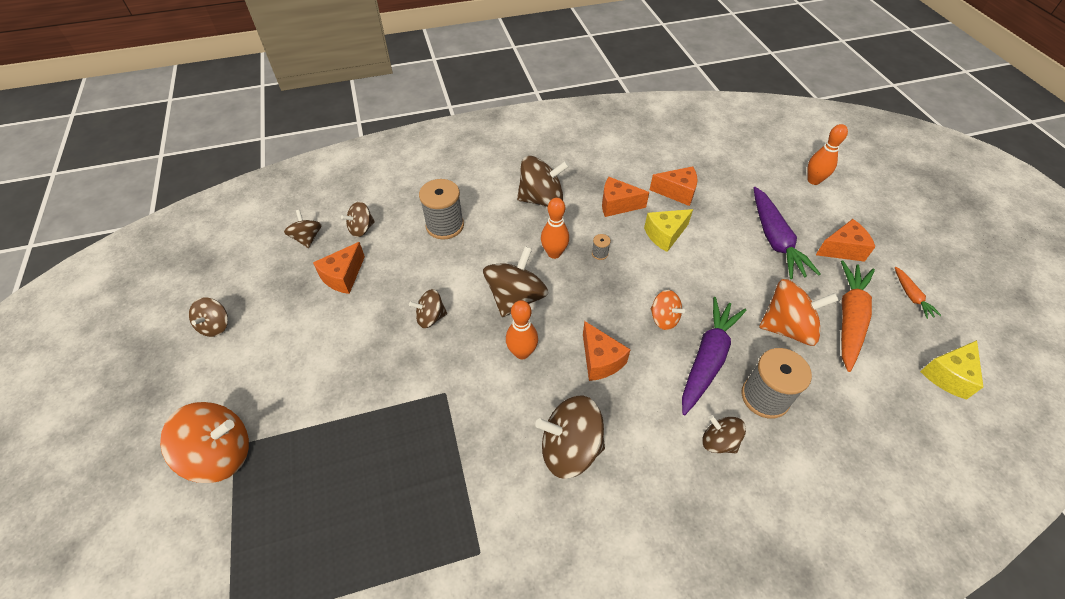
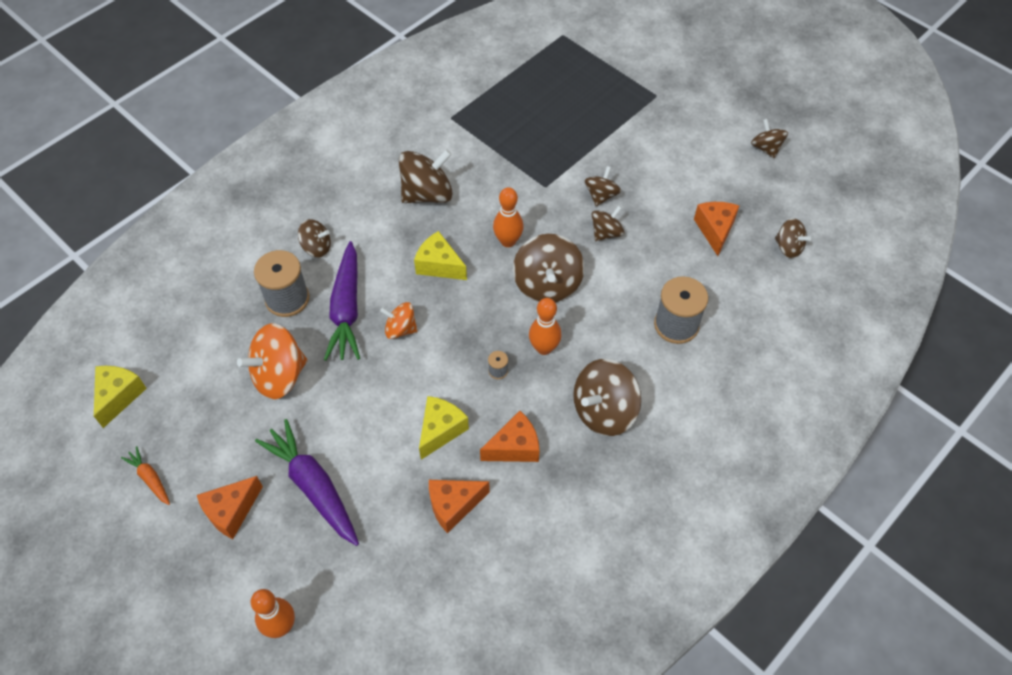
camera: 150 degrees right, 5 degrees up
orange spinning top [160,402,249,483] -> none
brown spinning top [341,202,375,237] -> brown spinning top moved to [585,166,621,206]
orange cheese [583,321,631,381] -> yellow cheese [414,231,467,280]
orange carrot [841,260,875,372] -> none

